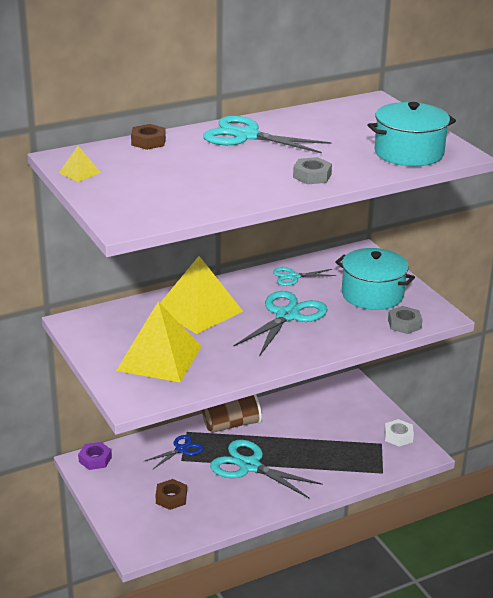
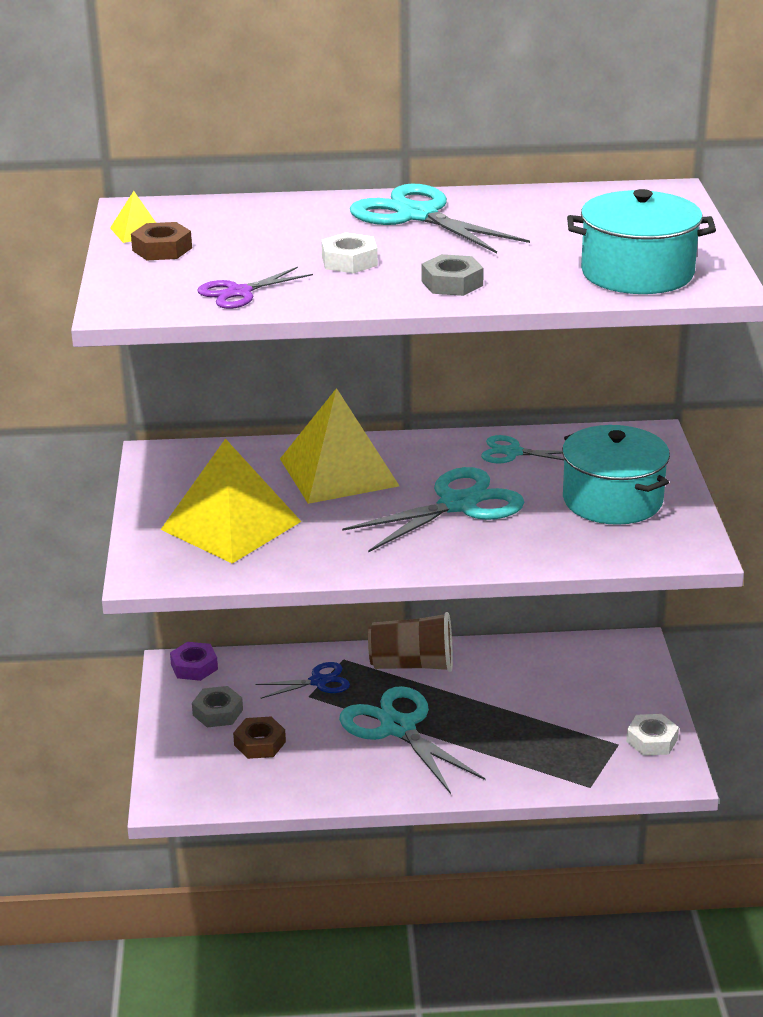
camera: 25 degrees right, 0 degrees up
brown nut [131,124,166,150] -> brown nut moved to [131,222,192,260]
grey nut [388,306,423,334] -> grey nut moved to [192,686,243,727]
none -> purple scissors [198,267,313,309]
none -> white nut [321,232,378,273]

